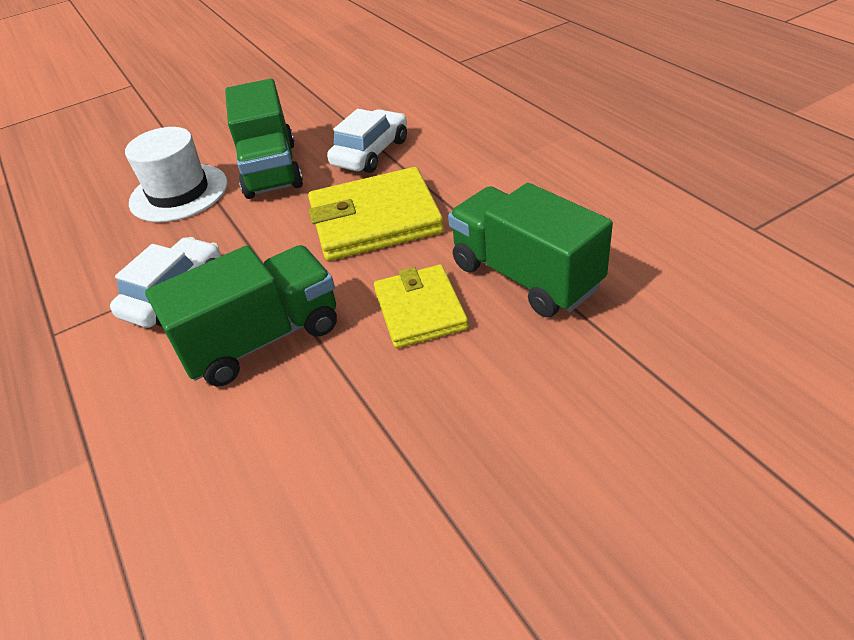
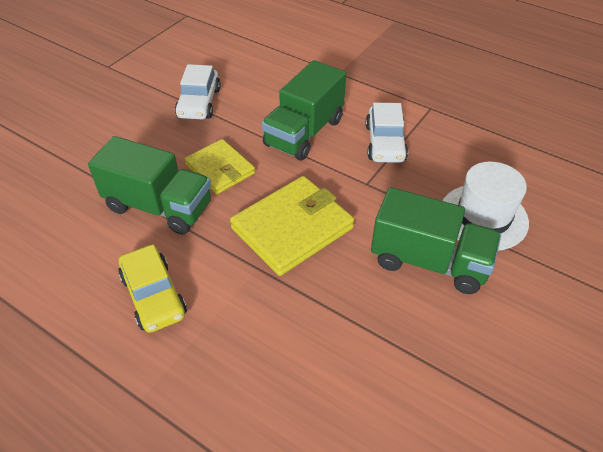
camera: 150 degrees right, 5 degrees up
green truck [225,79,303,199] -> green truck turned 150 degrees clockwise [371,187,501,294]
white car [327,109,407,173] -> white car moved to [175,64,221,119]
none -> yellow car [118,245,187,333]

